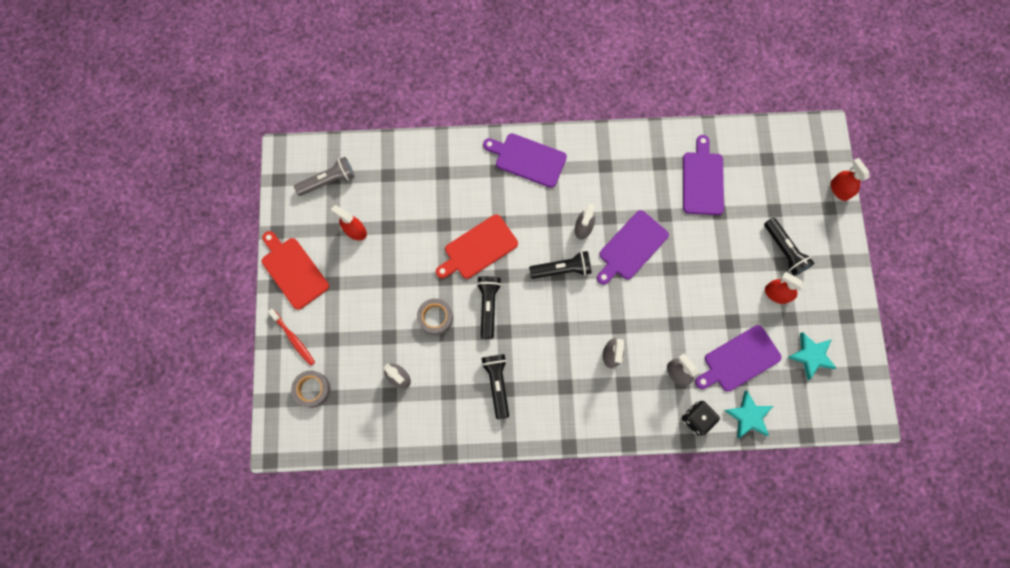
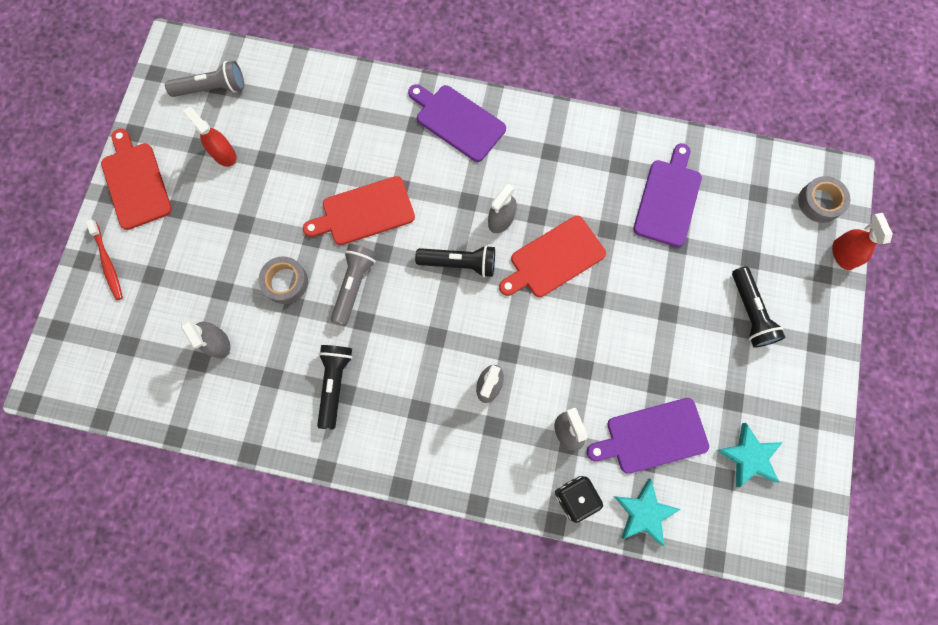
camera: 15 degrees right, 0 degrees up
grey tape [291,371,331,408] -> grey tape moved to [798,176,850,223]
black flashlight [477,276,502,339] -> grey flashlight [331,244,377,326]
purple cutting board [597,210,669,285] -> red cutting board [499,216,606,297]
red spray bottle [765,272,805,304] -> none

